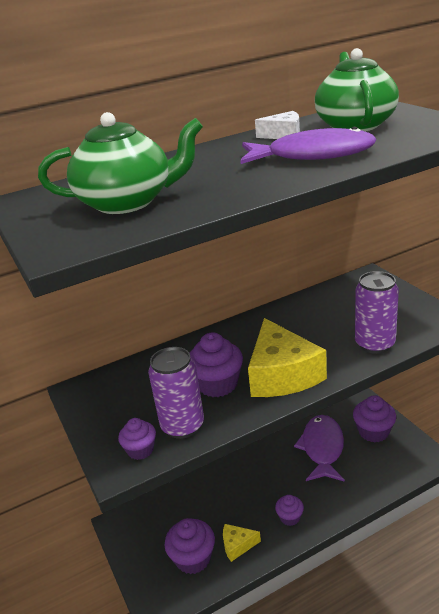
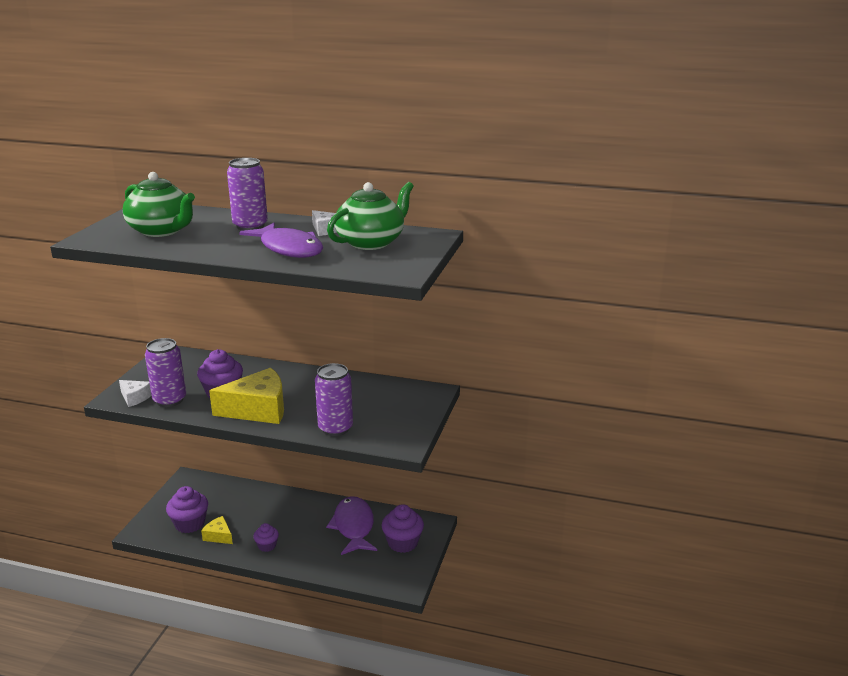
camera: 40 degrees right, 5 degrees down
purple cupcake [118,418,156,460] -> white cheese [119,380,151,407]
yellow cheese [248,318,327,397] -> yellow cheese turned 135 degrees counterclockwise [209,368,284,424]
purple fish [294,415,345,482] -> purple fish turned 60 degrees counterclockwise [326,496,377,555]
none -> purple can [227,158,268,231]

